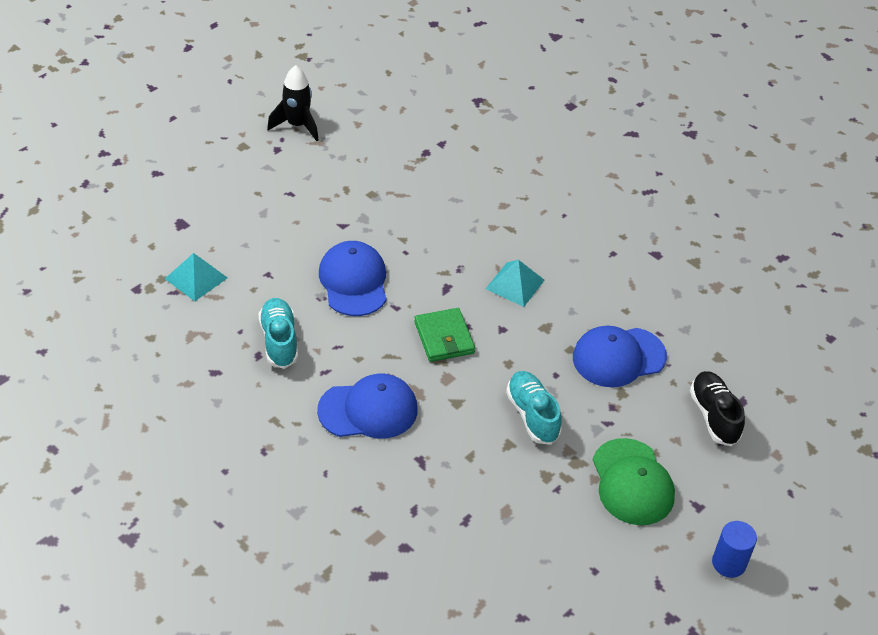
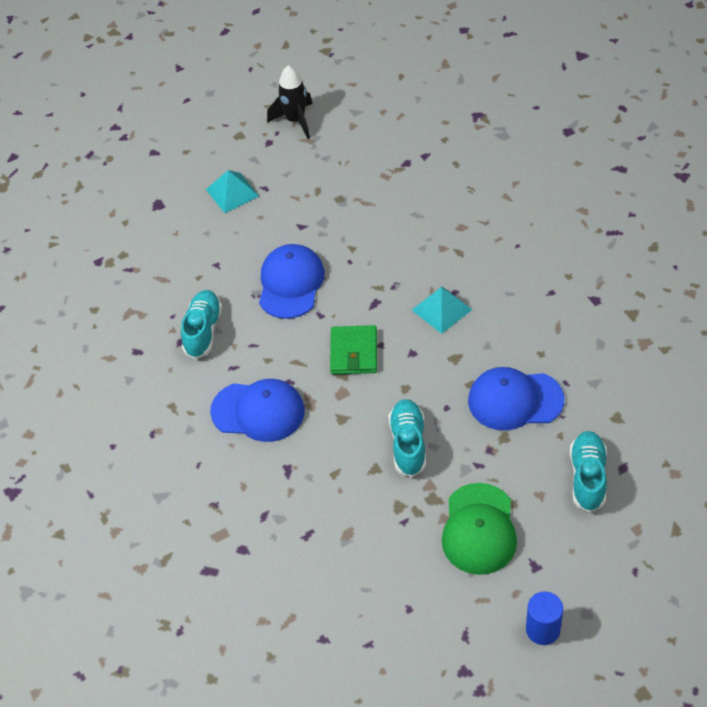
camera: 25 degrees right, 5 degrees up
turquoise pyramid [165,253,227,301] -> turquoise pyramid moved to [206,170,259,213]
black shoe [690,371,745,446] -> turquoise shoe [570,431,607,512]

